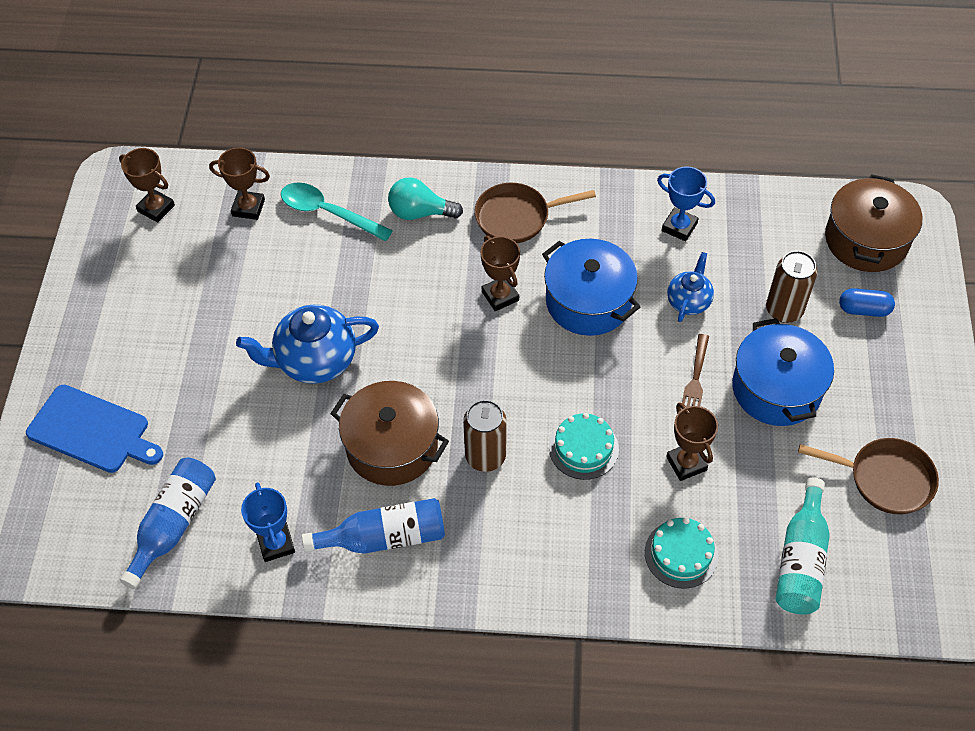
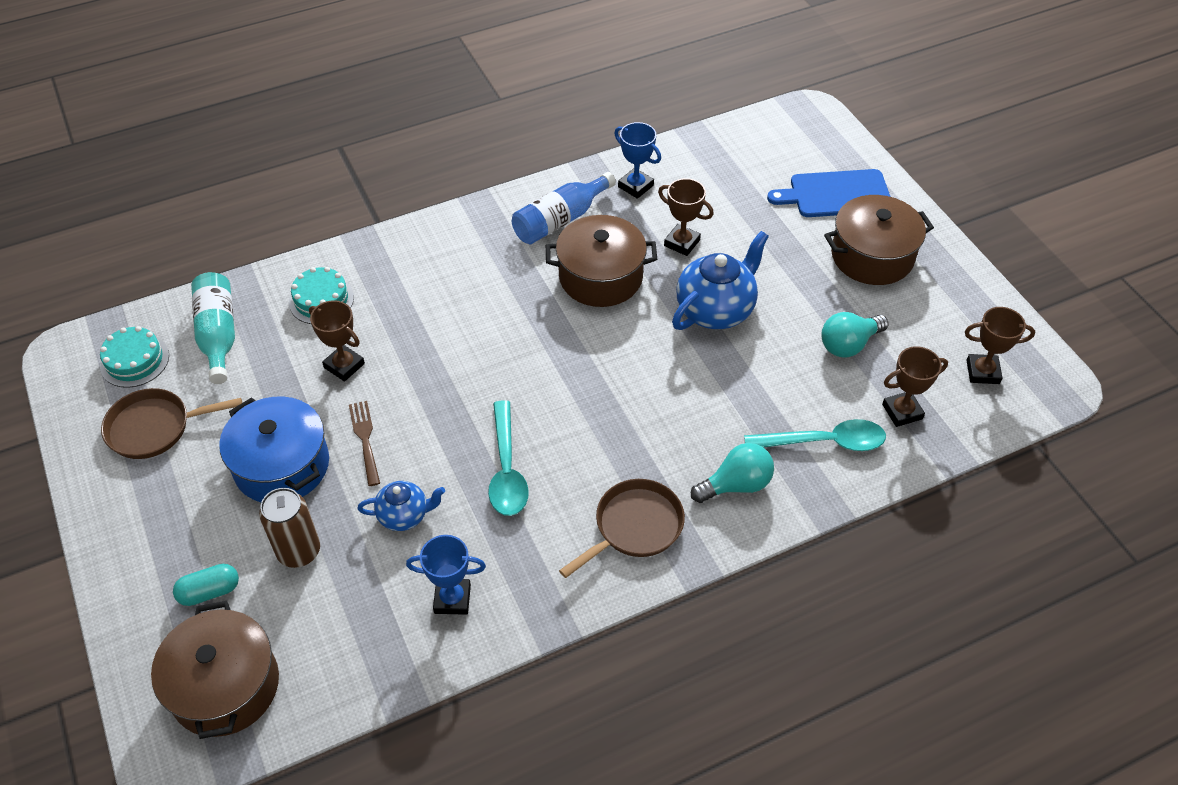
camera: 150 degrees right, 5 degrees down
blue bottle [119,458,216,589] -> none
brown can [463,400,507,472] -> none
brown trophy [480,236,520,311] -> brown trophy moved to [658,178,714,256]
blue pot [542,239,640,336] -> turquoise spoon [488,400,529,516]
turquoise cake [549,413,619,480] -> turquoise cake moved to [100,326,169,388]
blue teapot [667,252,714,322] -> blue teapot turned 90 degrees counterclockwise [358,481,445,531]
blue capsule [839,288,895,317] -> turquoise capsule [173,564,239,606]
none -> turquoise light bulb [821,312,889,358]
none -> brown pot [824,195,934,285]

